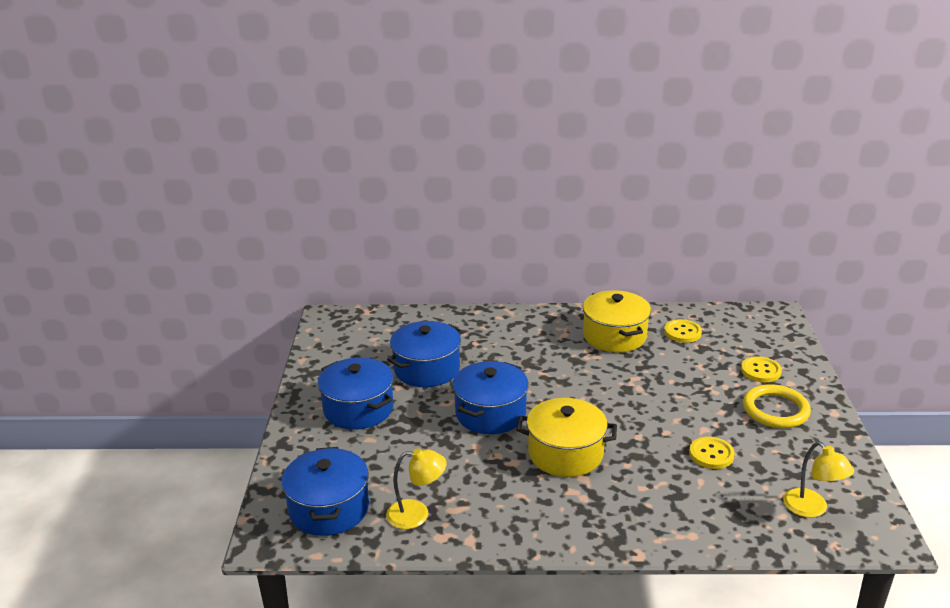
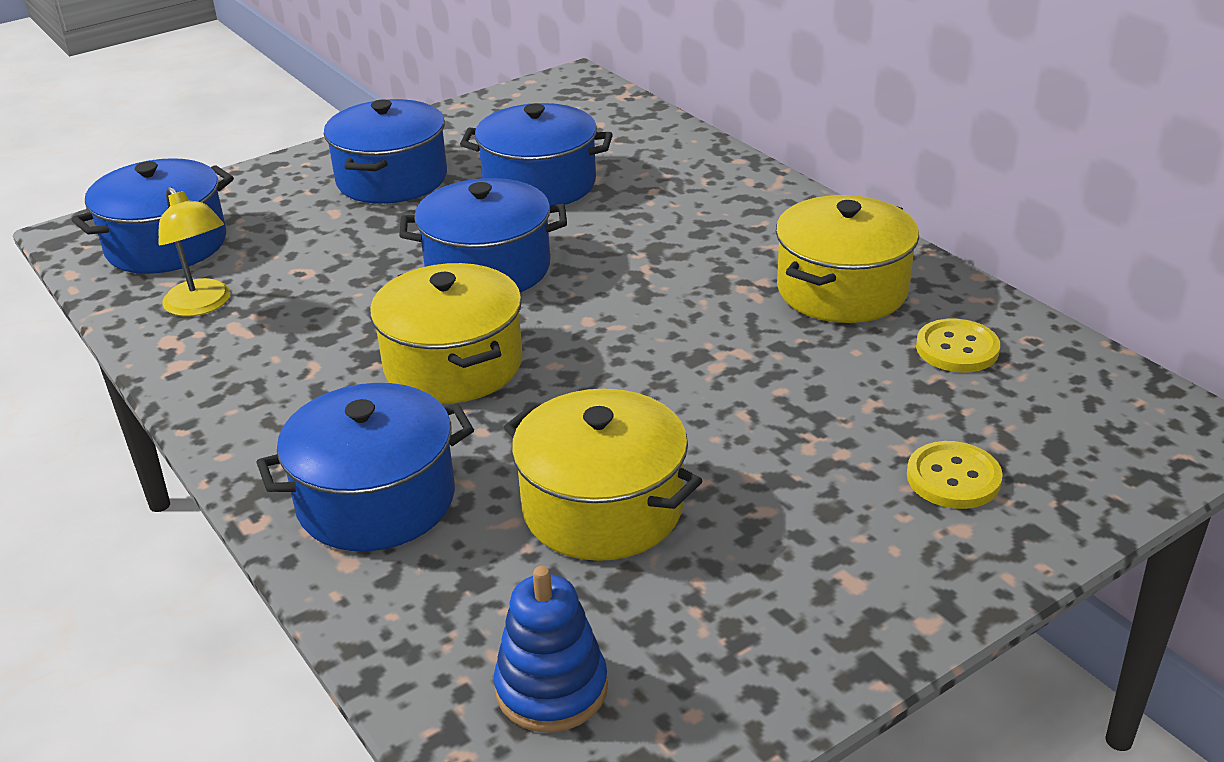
camera: 55 degrees right, 5 degrees up
yellow button [689,437,735,469] -> yellow pot [504,389,702,561]
yellow ring [743,384,811,428] -> none
yellow lamp [783,442,854,518] -> blue stacking toy [494,566,608,732]
none -> blue pot [256,383,474,551]

